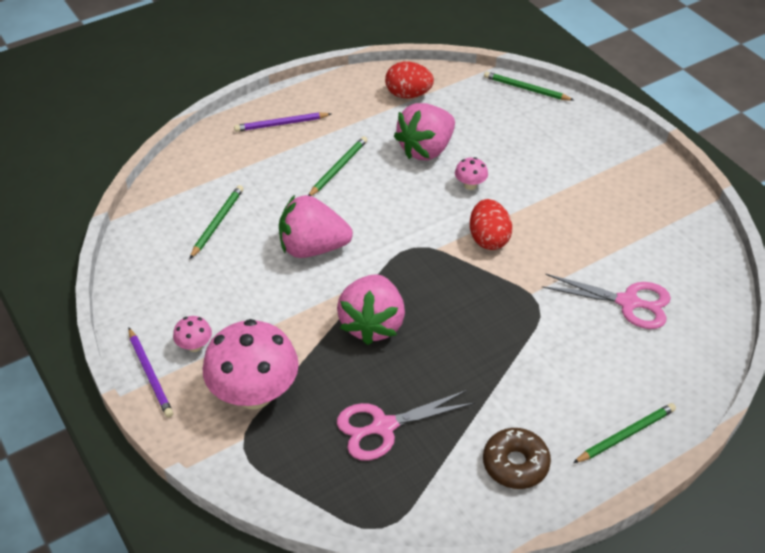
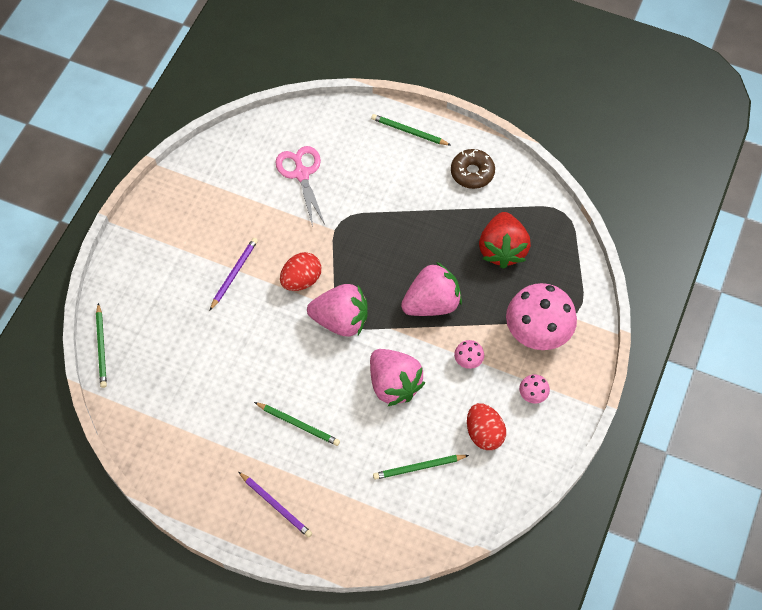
camera: 125 degrees left, 15 degrees up
purple pencil [128,327,173,418] -> purple pencil moved to [210,238,258,310]
green pencil [308,136,367,196] -> green pencil turned 150 degrees counterclockwise [254,402,340,446]
pink scissors [337,390,475,461] -> red strawberry [479,212,531,269]
red egg [385,62,434,98] -> red egg moved to [467,403,506,450]
pink strawberry [394,103,455,160] -> pink strawberry moved to [307,284,367,336]
pink mushroom [455,157,488,190] -> pink mushroom moved to [454,340,484,369]

